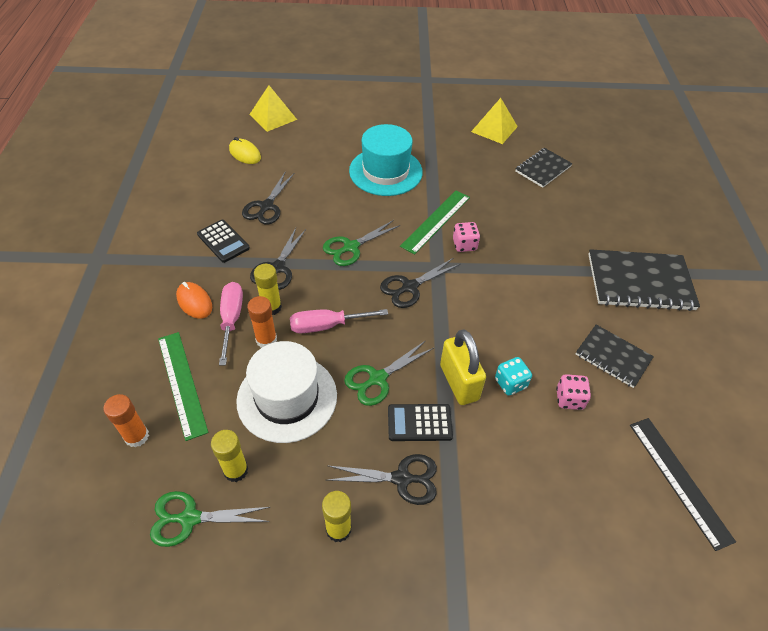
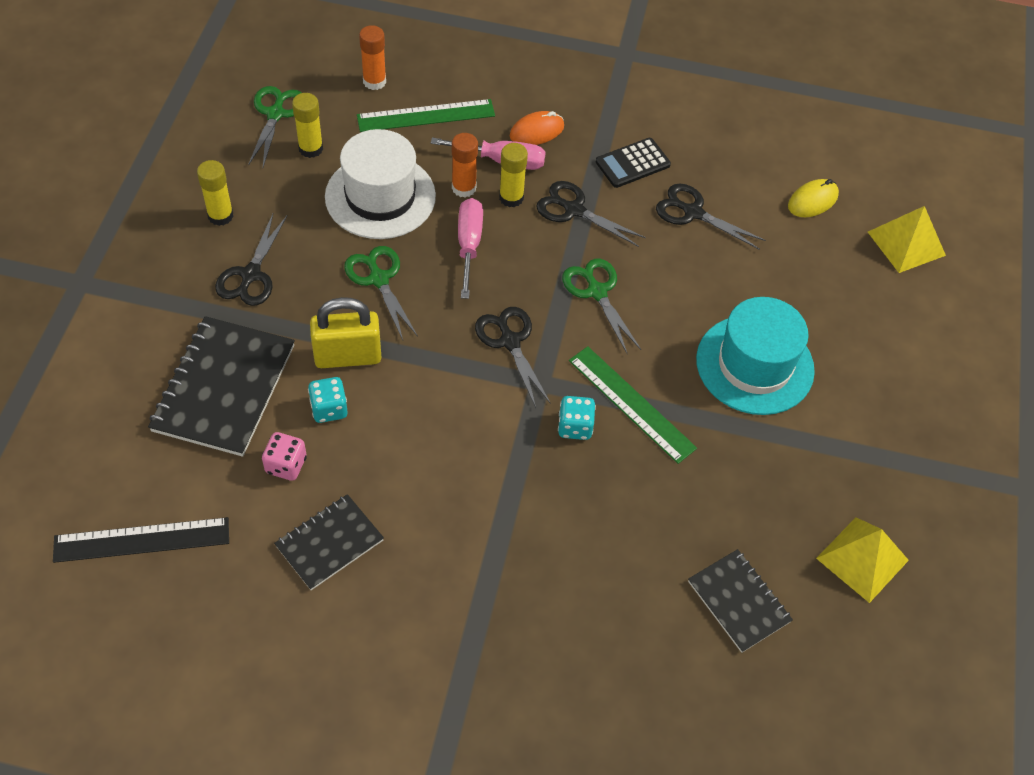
camera: 100 degrees right, 5 degrees up
black calculator [388,404,453,441] -> none
pink dice [453,222,480,252] -> turquoise dice [558,396,596,440]
black notebook [588,249,700,311] -> black notebook moved to [148,316,295,457]

